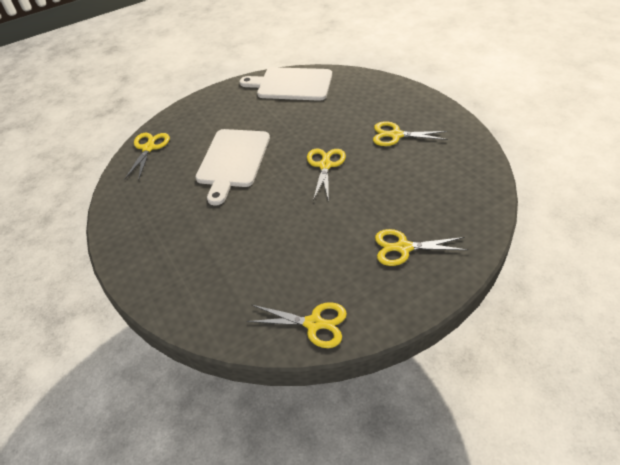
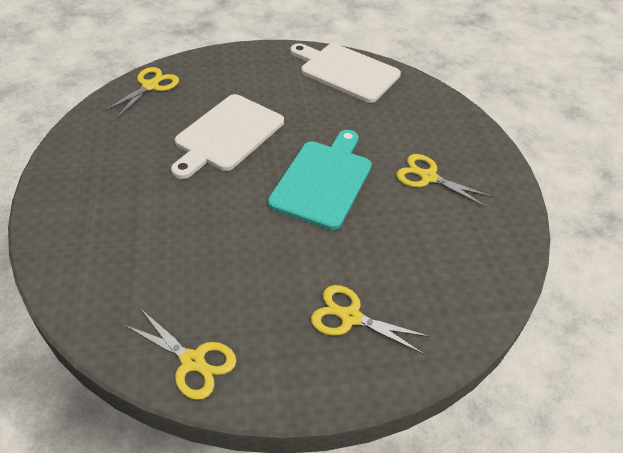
camera: 15 degrees right, 0 degrees up
yellow scissors [307,149,346,202] -> turquoise cutting board [268,130,372,230]

